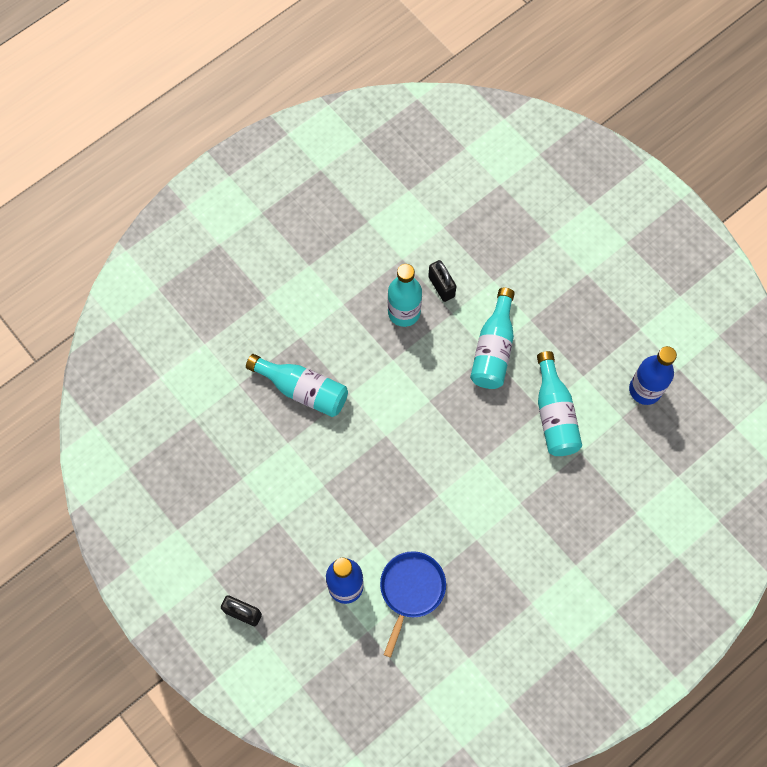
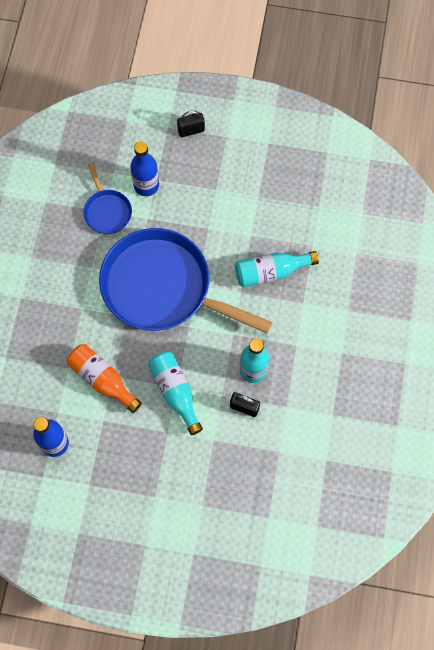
camera: 140 degrees right, 0 degrees up
turquoise bottle [537,351,582,456] -> orange bottle [67,344,142,413]
none -> blue pan [99,228,272,333]

